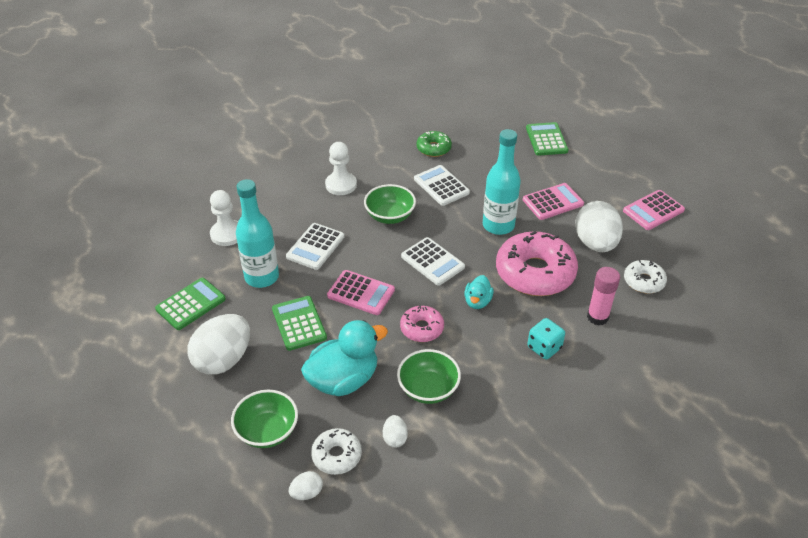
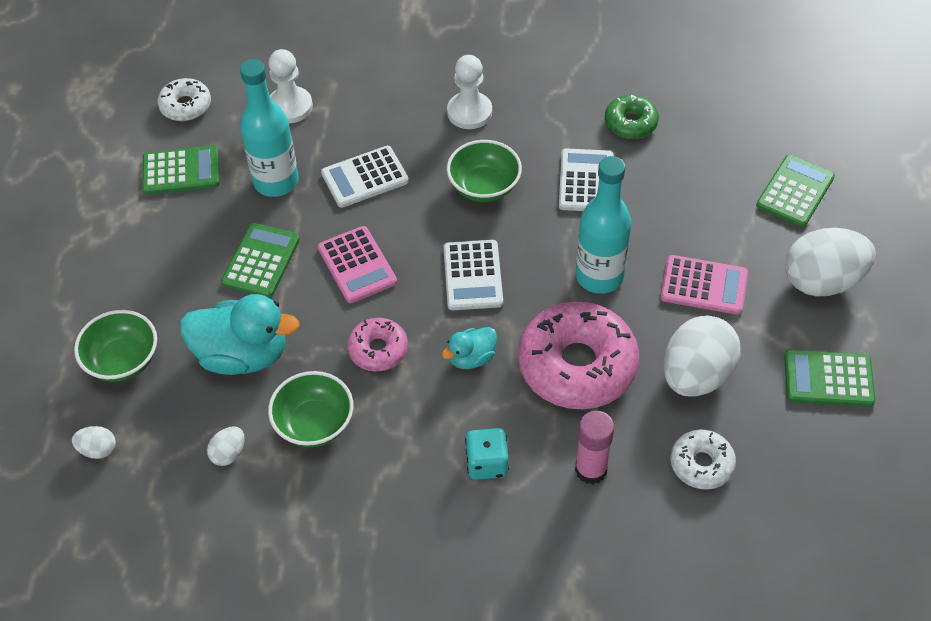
camera: 40 degrees right, 10 degrees up
white egg [187,314,250,375] -> white egg moved to [785,228,876,297]
white donut [311,428,362,475] -> white donut moved to [157,78,211,121]
pink calculator [623,190,685,230] -> green calculator [784,350,875,407]

